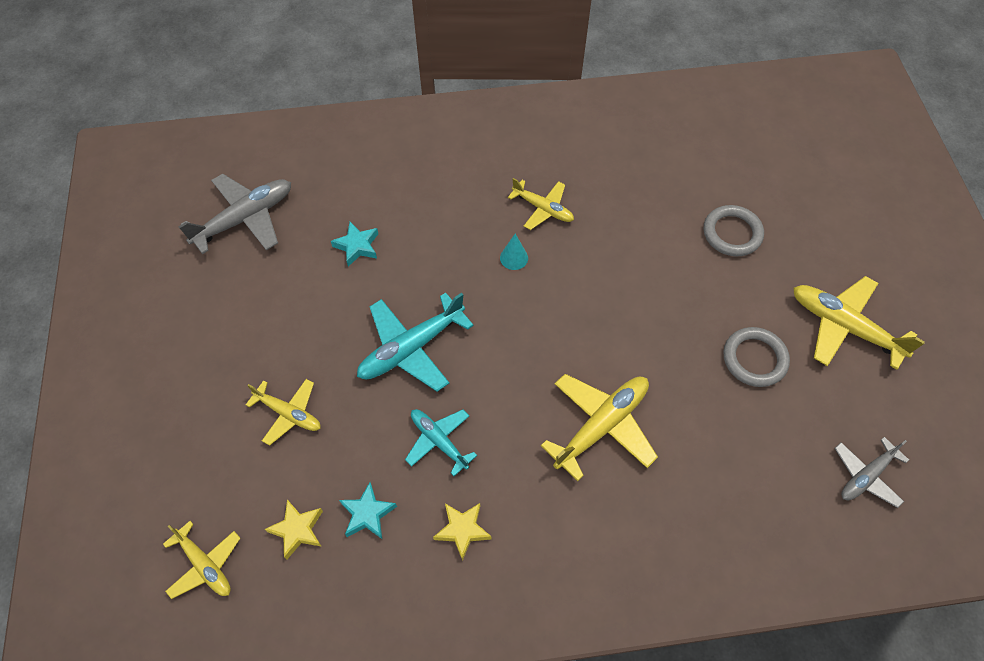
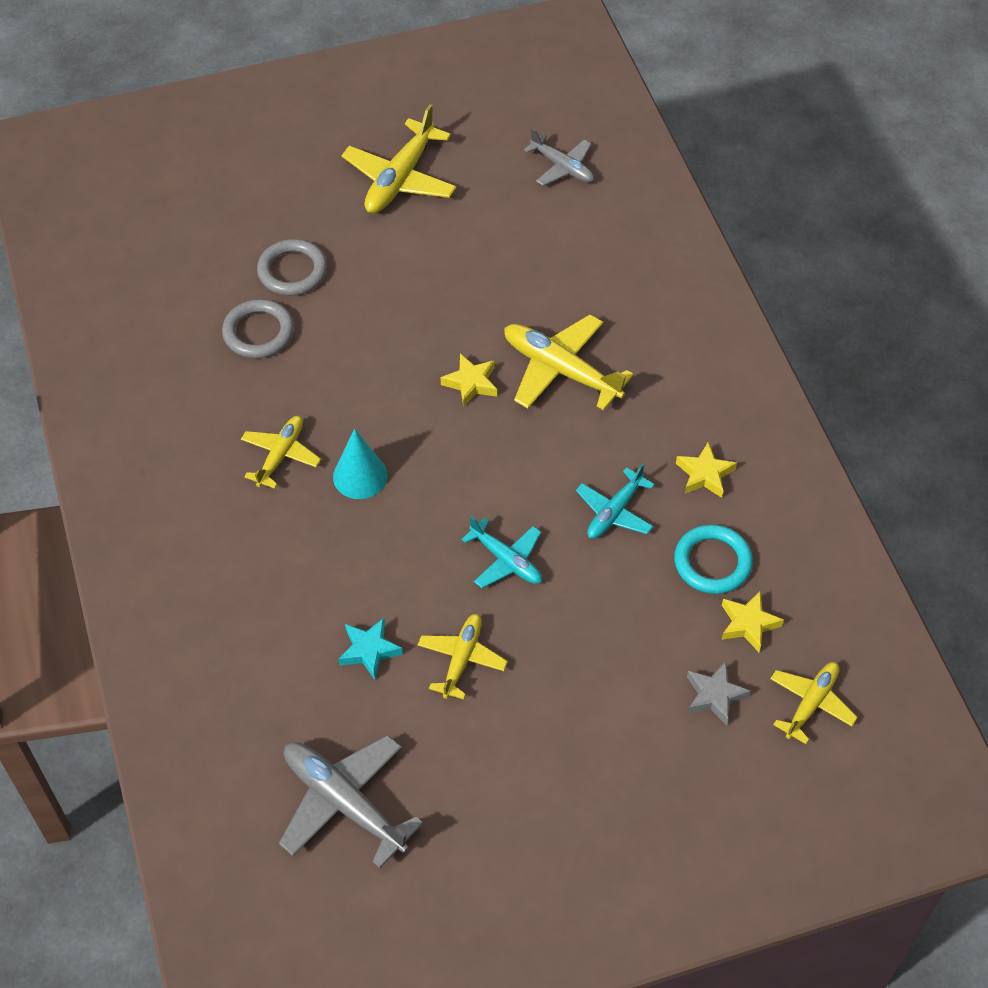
camera: 100 degrees left, 5 degrees down
yellow plane [246,379,321,446] -> yellow plane moved to [418,614,508,700]
turquoise star [339,482,397,539] -> turquoise ring [674,524,753,594]
turquoise plane [357,293,474,392] -> turquoise plane [461,516,542,588], size x0.62
turquoise cone [500,234,528,270] -> turquoise cone [333,428,388,499], size x1.55
grey ring [723,327,790,387] -> grey ring moved to [222,299,294,358]
none -> yellow star [440,354,497,407]
none -> grey star [687,661,751,726]

